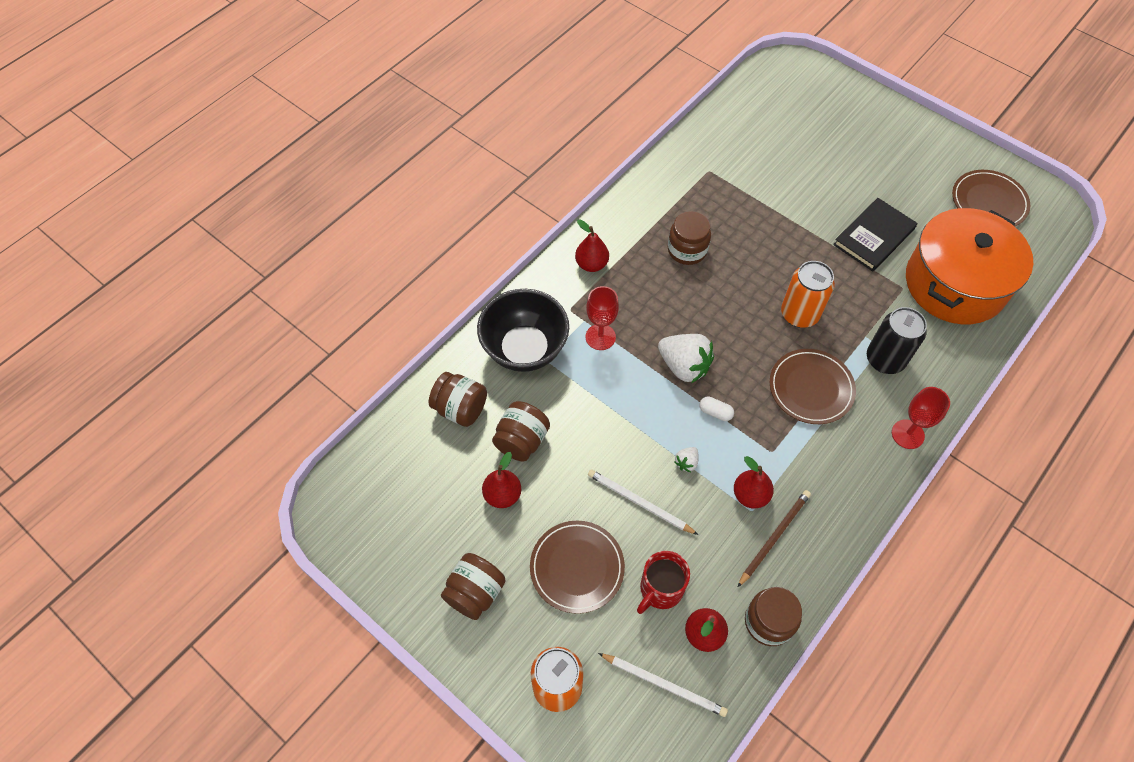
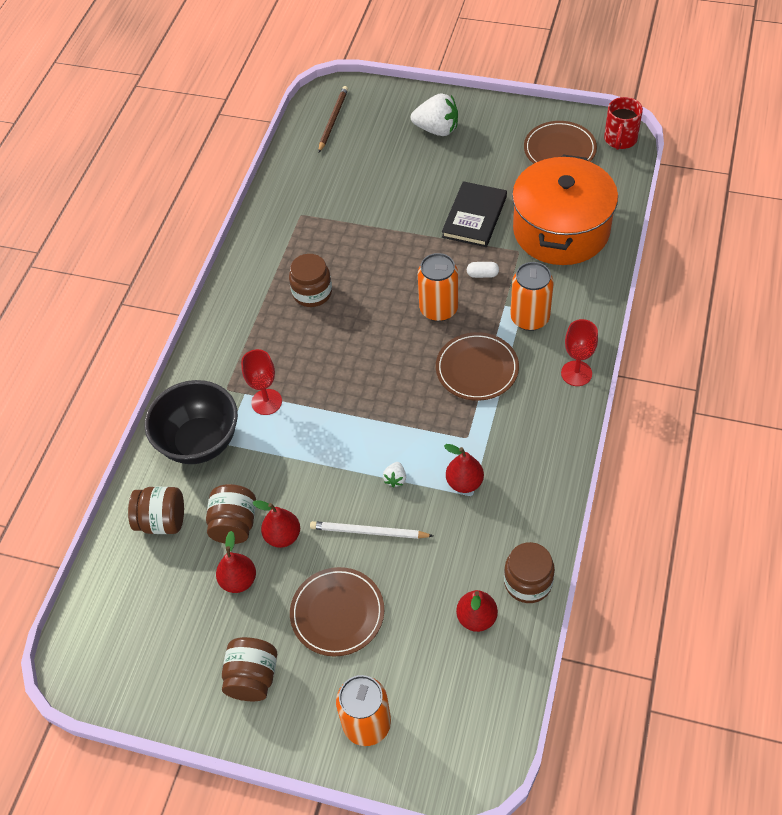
camera: 20 degrees left, 5 degrees down
red pear [575,219,609,272] -> red pear moved to [252,500,300,548]
white pencil [598,653,728,717] -> none
red mug [637,551,690,614] -> red mug moved to [604,97,643,150]
white strawberry [658,334,714,383] -> white strawberry moved to [411,93,458,136]
white capsule [699,397,734,421] -> white capsule moved to [467,262,499,278]
brown pencil [738,490,811,587] -> brown pencil moved to [318,86,348,153]
black can [867,307,927,374] -> orange can [510,262,554,331]

